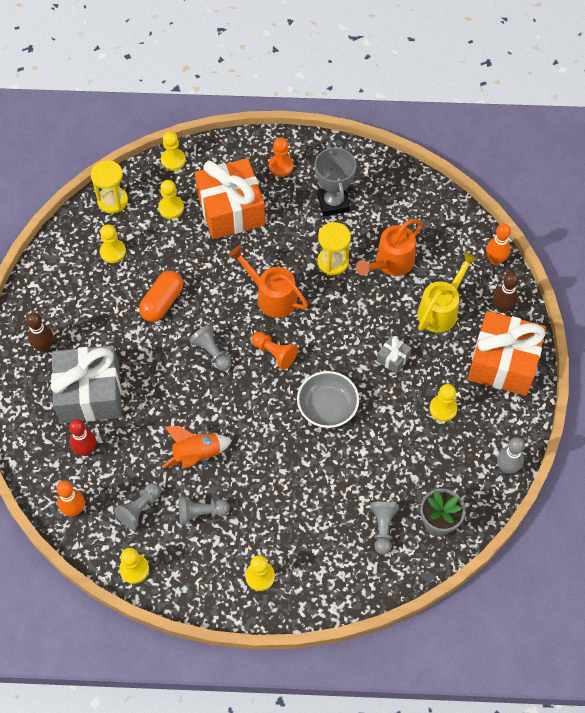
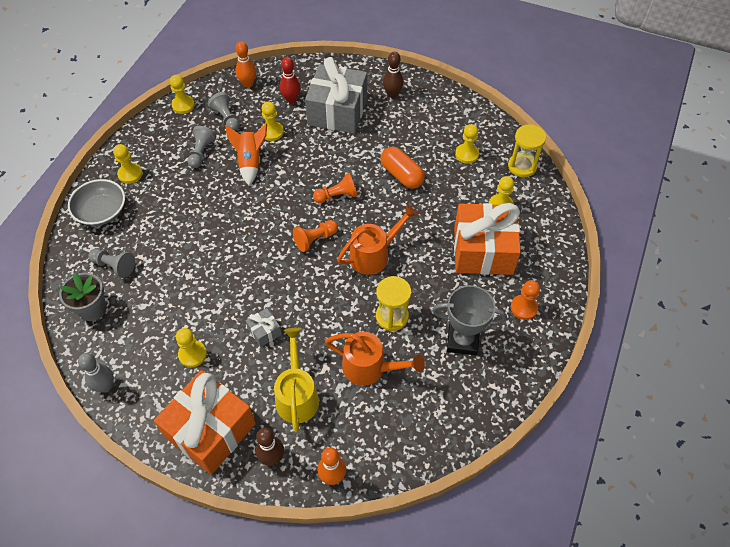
camera: 110 degrees right, 5 degrees down
yellow pawn [161,131,186,171] -> yellow pawn moved to [261,102,284,141]
grey pawn [189,325,231,371] -> orange pawn [313,173,358,203]
grey bowl [297,371,359,428] -> grey bowl moved to [68,179,125,226]
orange watering can [356,219,423,276] -> orange watering can turned 135 degrees clockwise [325,332,425,386]
yellow watering can [417,252,478,333] -> yellow watering can turned 150 degrees counterclockwise [274,328,319,432]

